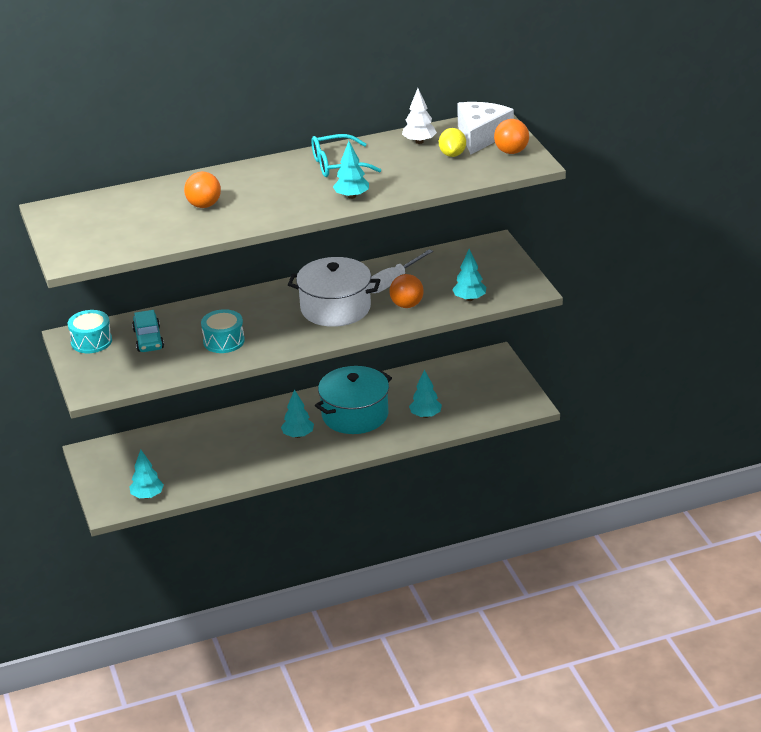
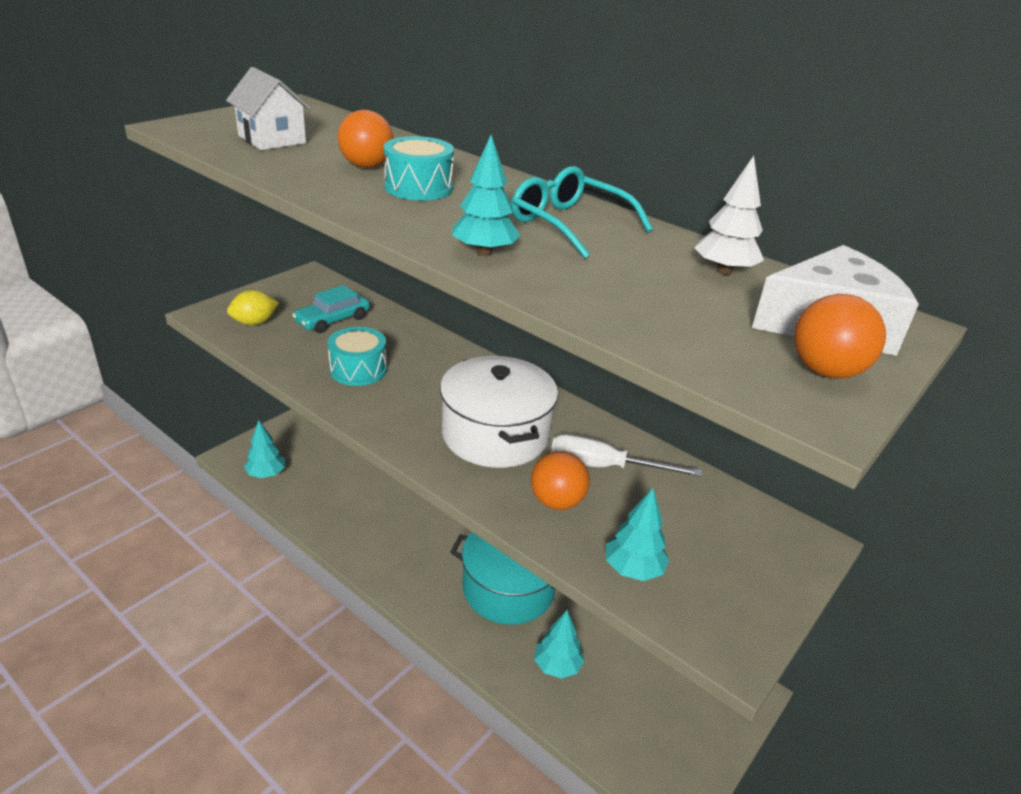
camera: 55 degrees right, 0 degrees up
turquoise drum [68,310,112,353] -> turquoise drum moved to [384,136,454,201]
turquoise tree [281,389,314,438] -> none
yellow lemon [439,128,466,157] -> yellow lemon moved to [227,290,279,325]
none -> white house [226,67,311,150]

